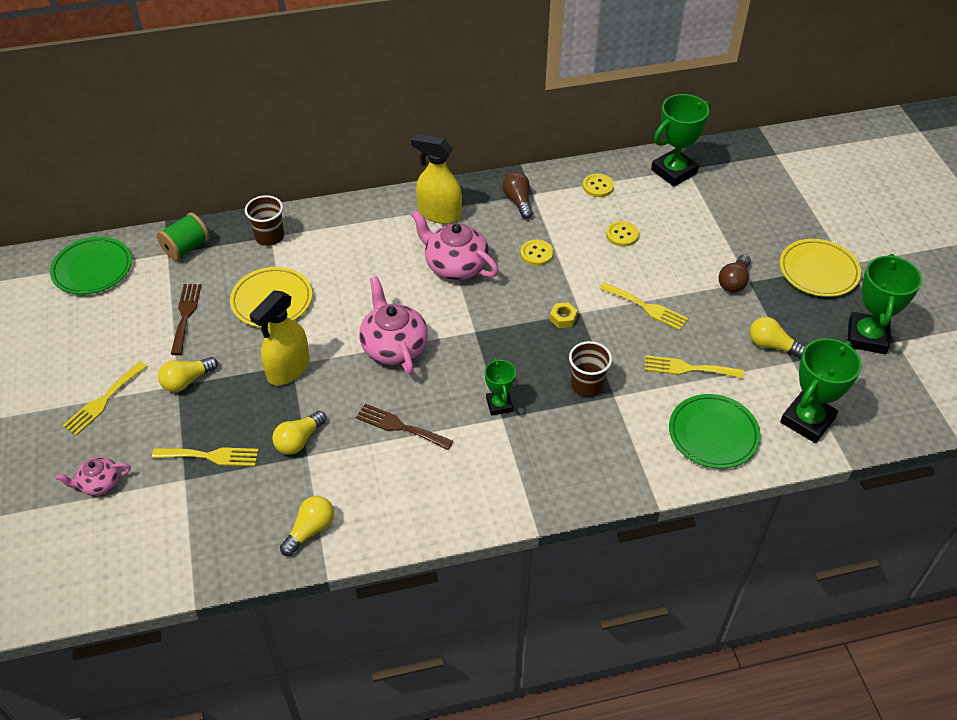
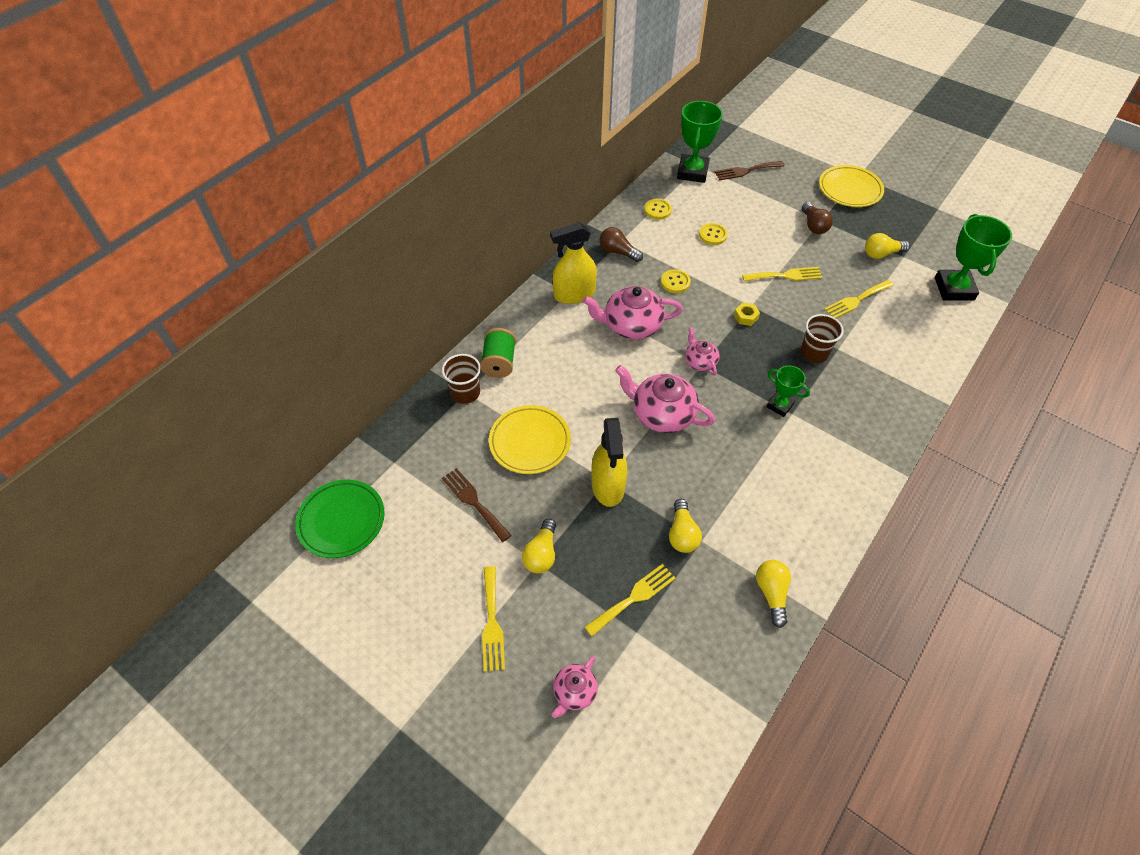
camera: 40 degrees left, 5 degrees up
green spool [157,212,209,261] -> green spool moved to [480,328,516,378]
brown fork [356,404,453,450] -> brown fork moved to [715,161,785,181]
green plate [669,394,761,469] -> none
green trophy [848,254,922,354] -> none
none -> pink teapot [685,327,720,376]

